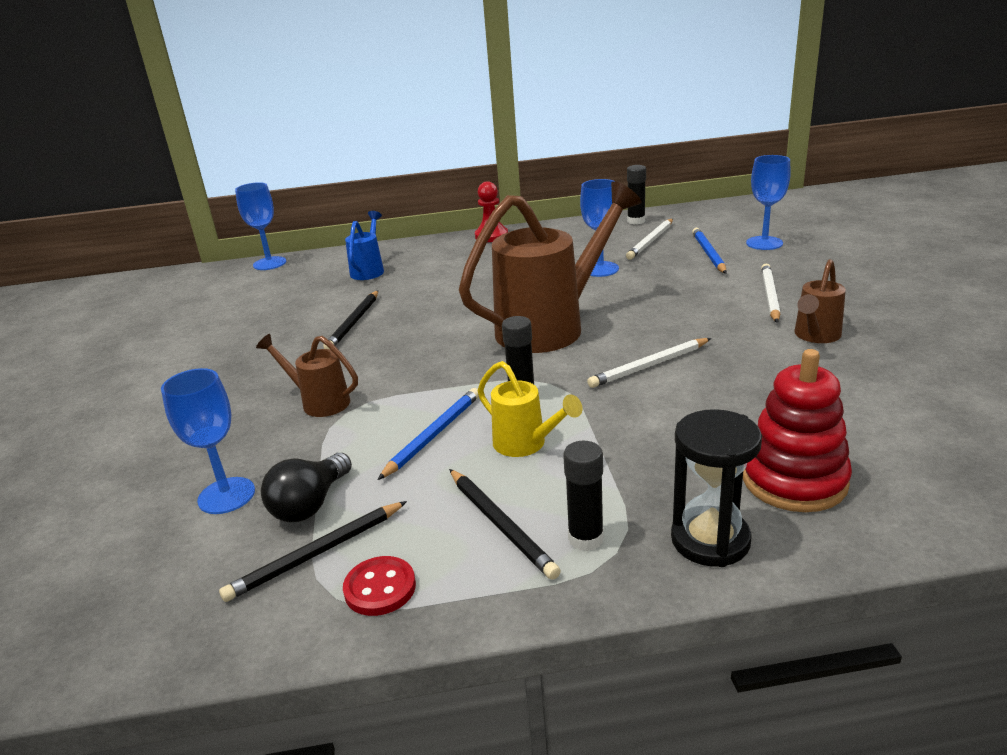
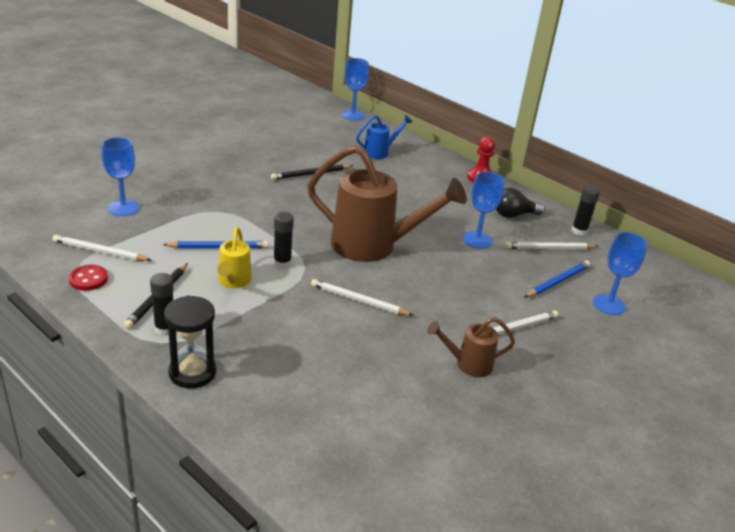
camera: 45 degrees right, 5 degrees up
black pencil [219,501,407,602] -> white pencil [52,235,152,261]
brown watering can [256,334,358,417] -> none
black light bulb [261,453,352,522] -> black light bulb moved to [496,188,545,218]
red stacking toy [743,349,852,512] -> none

